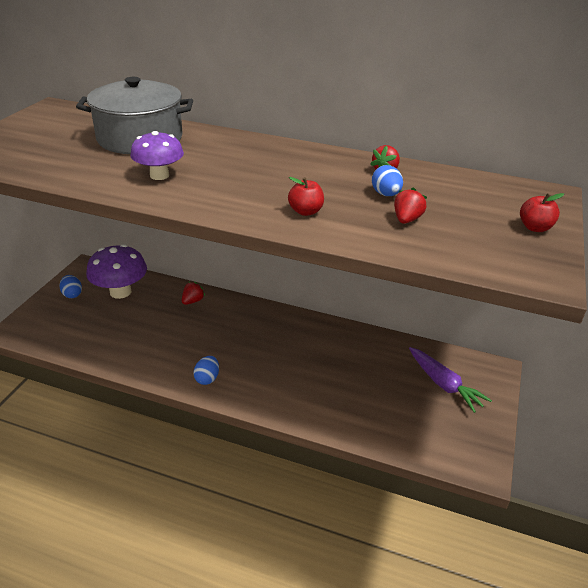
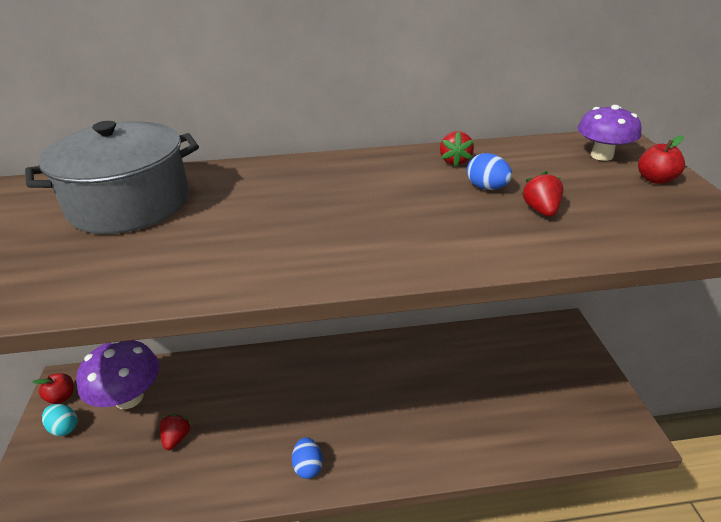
camera: 25 degrees left, 0 degrees up
blue egg [59,275,82,298] -> turquoise egg [42,404,77,436]
purple mushroom [130,131,184,180] -> purple mushroom moved to [577,105,642,161]
red strawberry [182,282,205,305] -> red strawberry moved to [160,414,191,450]
red apple [288,177,324,216] -> red apple moved to [33,373,74,404]
purple carrot [409,347,492,413] -> none

